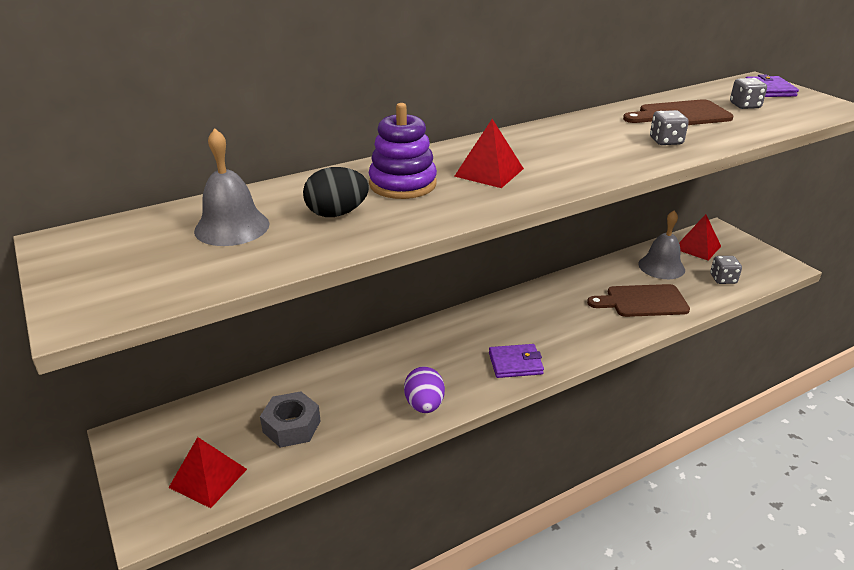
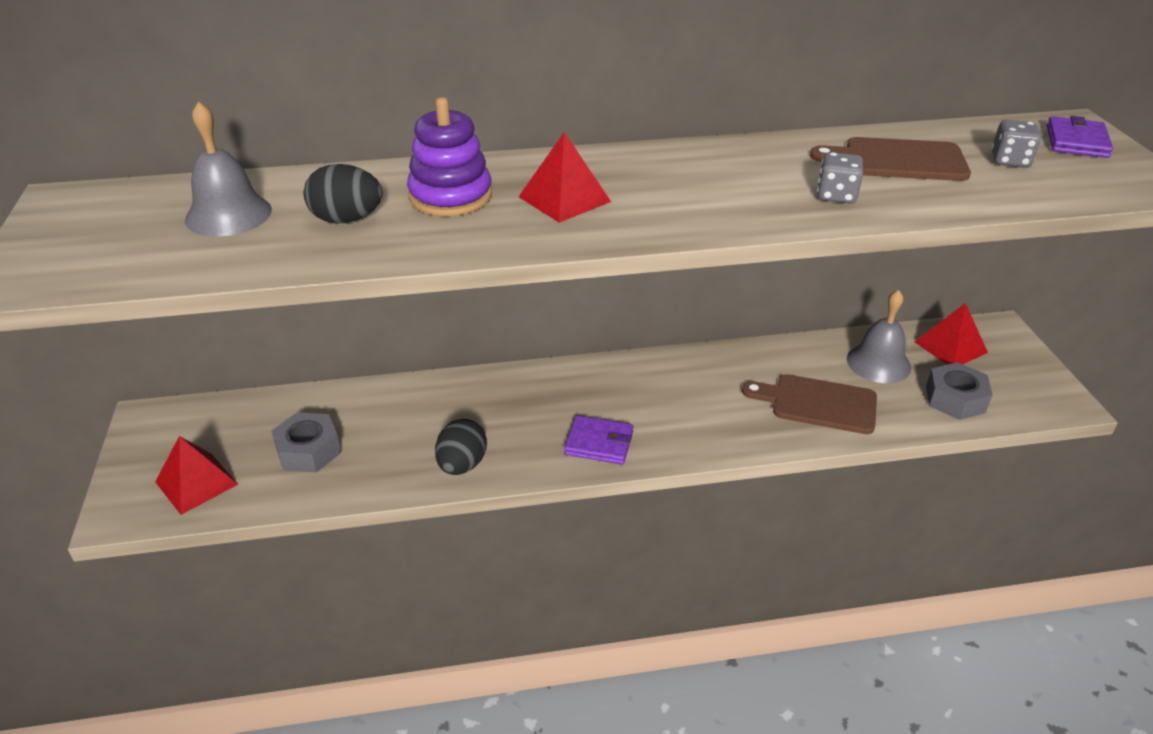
camera: 20 degrees right, 5 degrees up
purple egg [404,366,445,413] -> black egg [435,419,487,475]
grey dice [710,256,742,284] -> grey nut [926,362,993,420]

